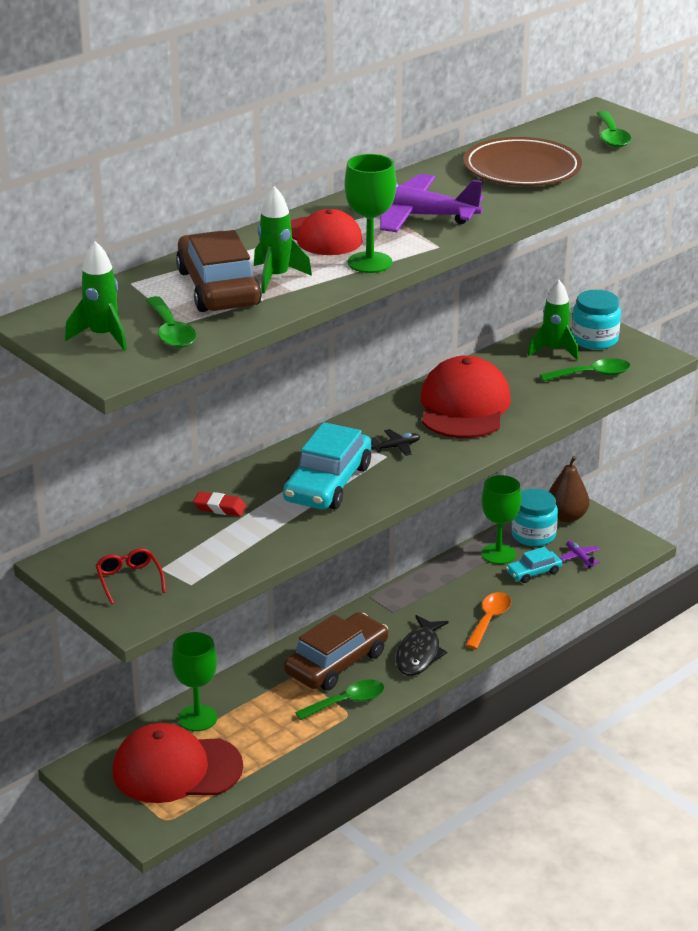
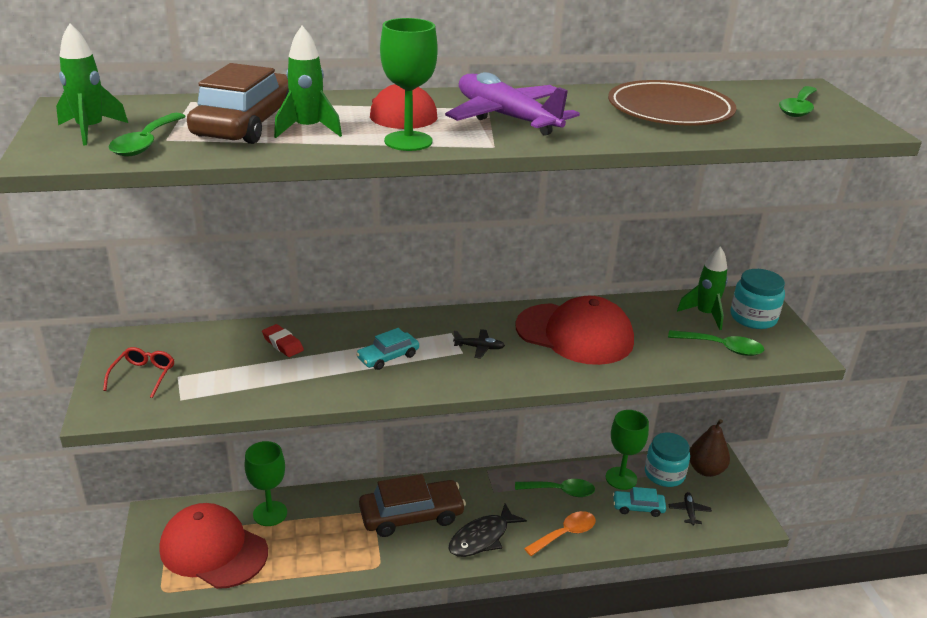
camera: 30 degrees right, 0 degrees up
turquoise car [283,422,371,509] -> turquoise car [356,328,419,370], size x0.52
green spoon [295,679,385,720] -> green spoon moved to [515,479,595,497]
red cap [421,355,511,438] -> red cap turned 75 degrees clockwise [515,296,634,365]
purple plane [560,541,600,568] -> black plane [669,492,712,525]

